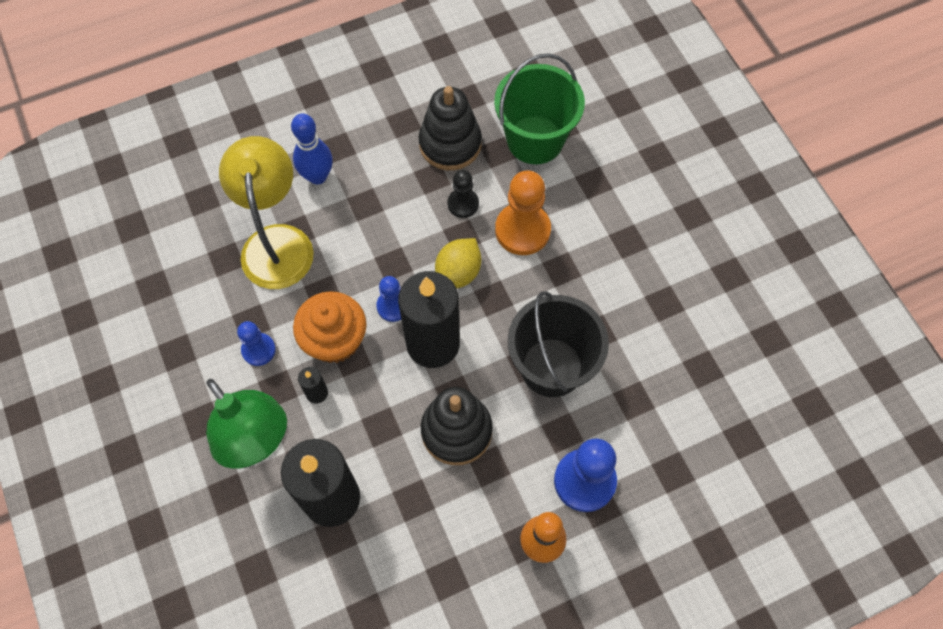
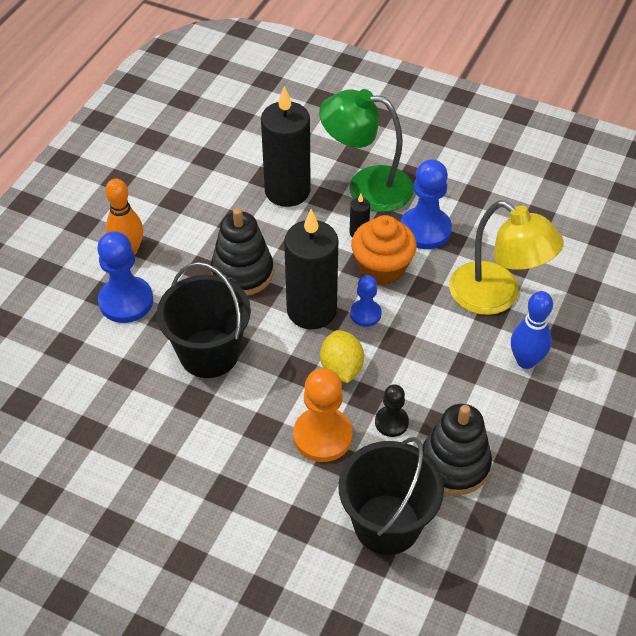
camera: 140 degrees right, 15 degrees down
blue pawn [237,321,276,366] -> blue pawn [401,159,452,249], size x1.74
green bucket [494,53,585,164] -> black bucket [338,437,444,555]

